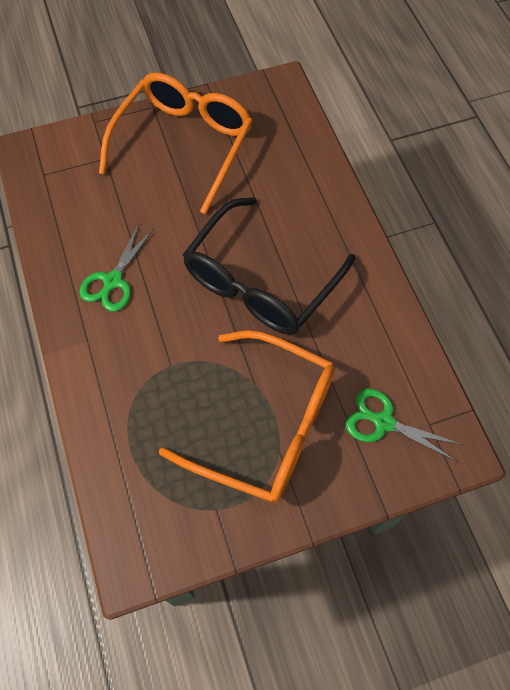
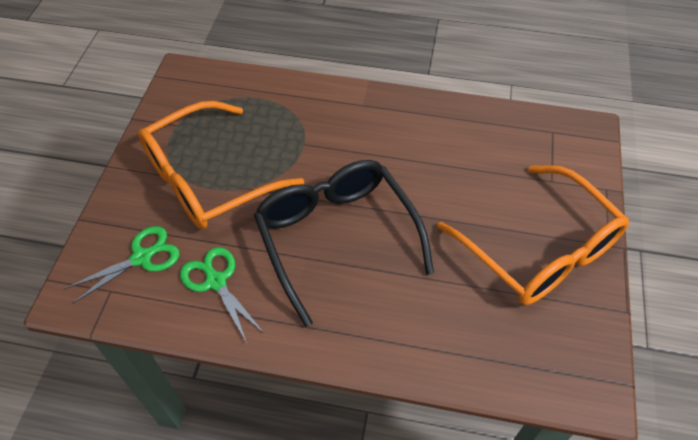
camera: 120 degrees right, 10 degrees down
green scissors [79,224,154,312] -> green scissors moved to [180,247,264,343]

